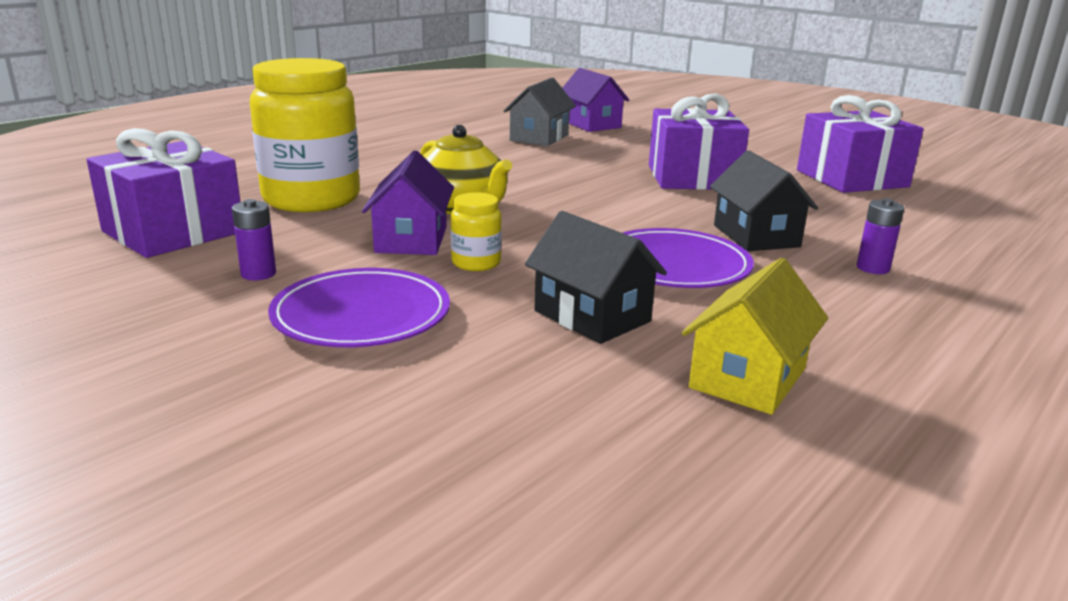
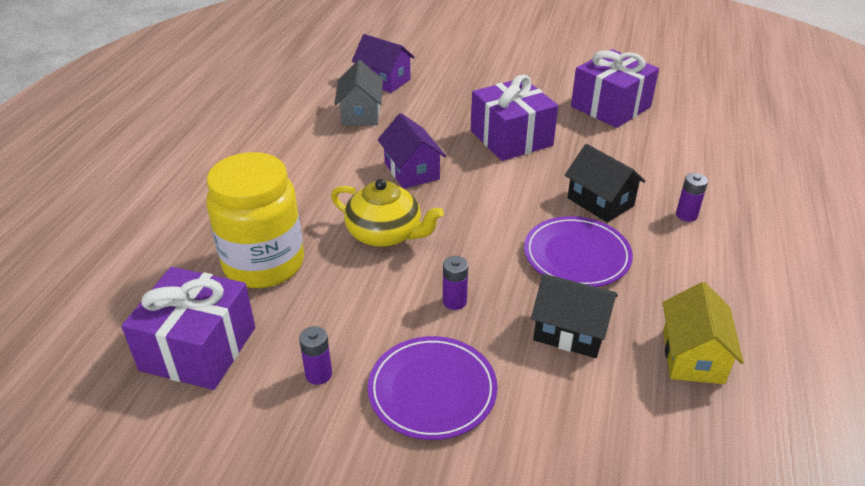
camera: 25 degrees left, 15 degrees up
purple house [362,150,454,255] -> purple house moved to [378,113,446,189]
yellow jar [451,192,502,271] -> purple battery [443,256,468,310]

